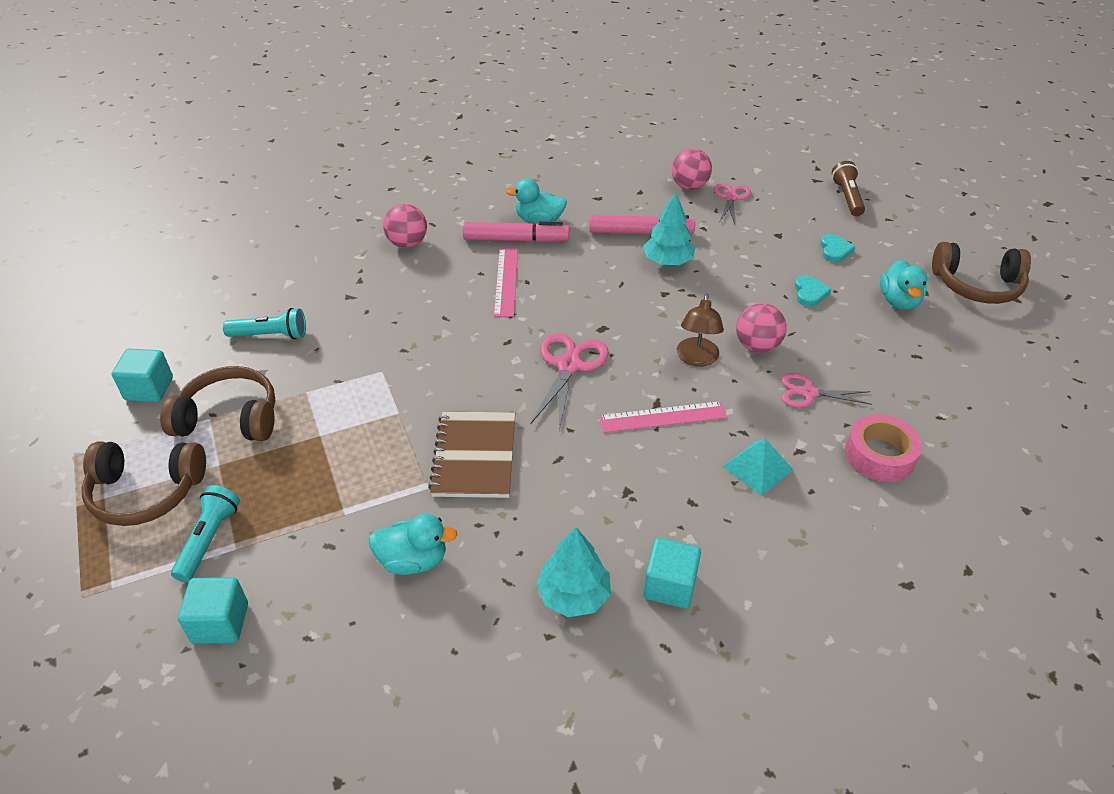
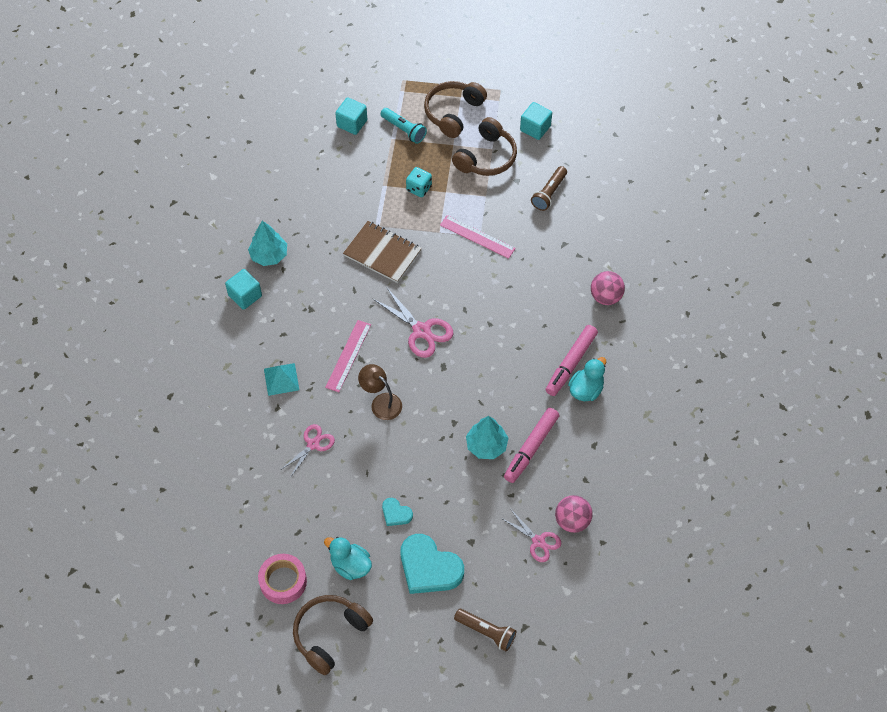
camera: 120 degrees right, 15 degrees up
turquoise flashlight [223,308,306,339] -> brown flashlight [531,166,567,211]
turquoise duck [368,514,458,575] -> none
pink ruler [494,248,518,317] -> pink ruler moved to [440,215,516,259]
pink ball [736,303,787,353] -> none
turquoise heart [820,234,855,262] -> turquoise heart [400,534,464,594], size x2.04
pink tape [845,414,922,482] -> pink tape moved to [258,554,307,604]
none -> turquoise dice [406,167,432,197]

